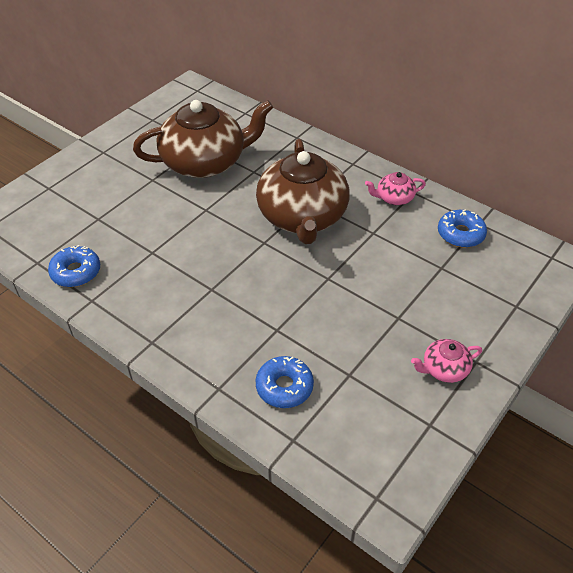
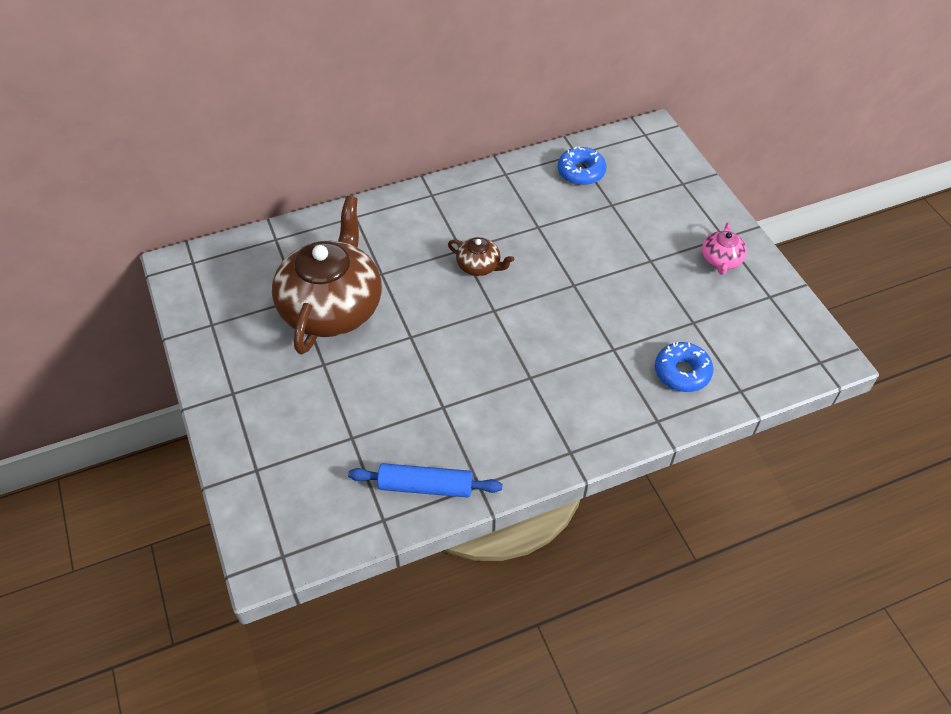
camera: 60 degrees left, 5 degrees up
blue donut [48,245,100,287] -> blue rolling pin [348,463,503,498]
brown teapot [256,139,350,244] -> brown teapot [448,237,514,276], size x0.43
pink teapot [365,172,426,205] -> none

